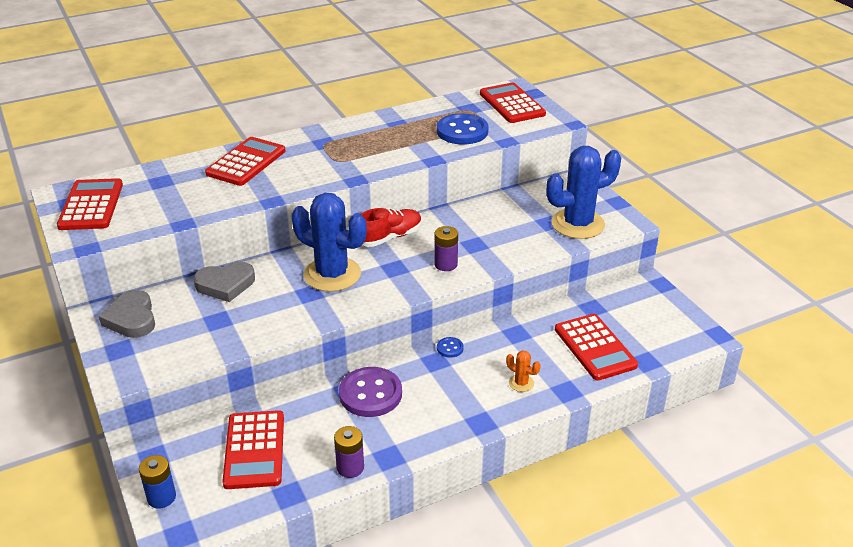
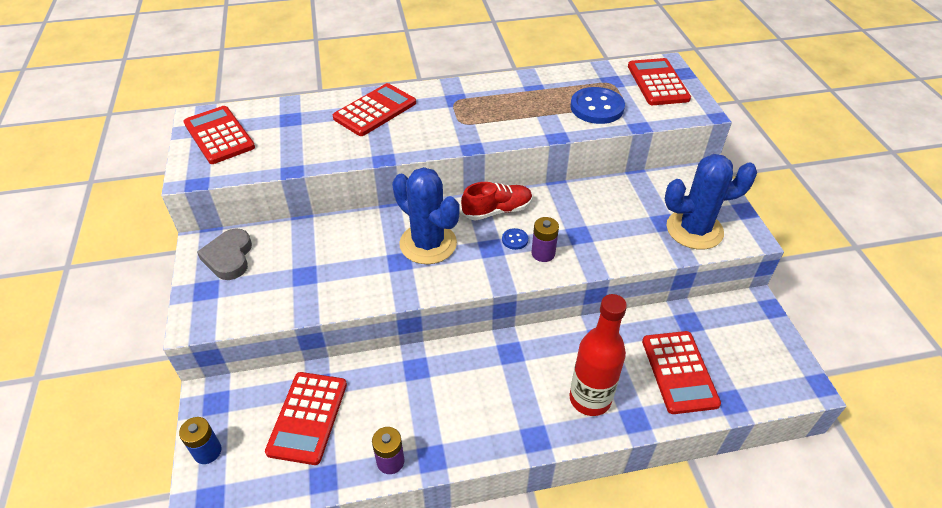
camera: 15 degrees right, 10 degrees up
red calculator [57,178,123,230] -> red calculator turned 45 degrees counterclockwise [184,106,255,164]
grey heart [194,262,255,302] -> none
purple button [339,367,402,417] -> none
blue button [437,337,464,358] -> blue button moved to [502,228,528,250]
orange cactus [506,350,541,392] -> red bottle [569,294,627,416]

